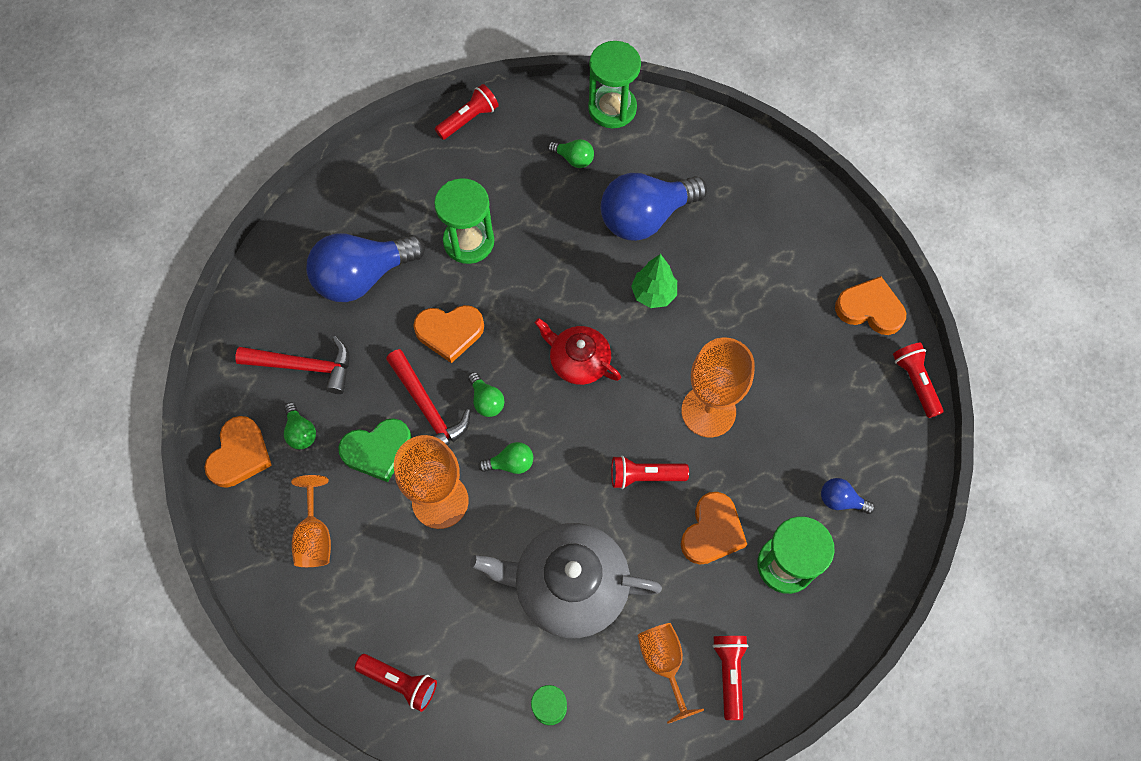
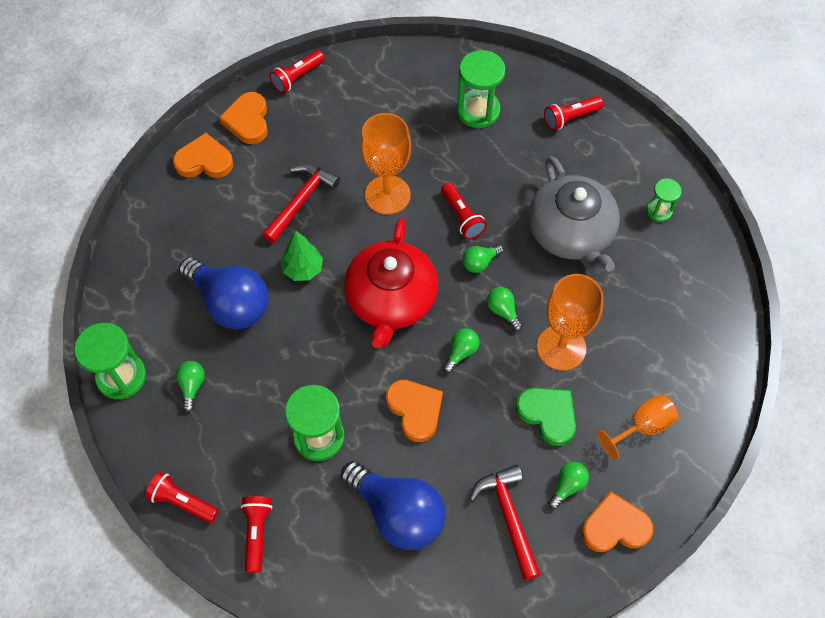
camera: 115 degrees left, 5 degrees down
red flashlight [355,654,437,712] -> red flashlight moved to [240,496,273,573]
red hammer [386,349,470,445] -> red hammer moved to [262,164,340,243]
red teapot [535,318,621,385] -> red teapot [344,218,438,348], size x1.70
orange goblet [638,623,704,724] -> none
orange heart [681,492,747,565] -> orange heart moved to [173,133,233,178]
blue light bulb [821,478,875,514] -> none
none -> green light bulb [463,244,504,273]

